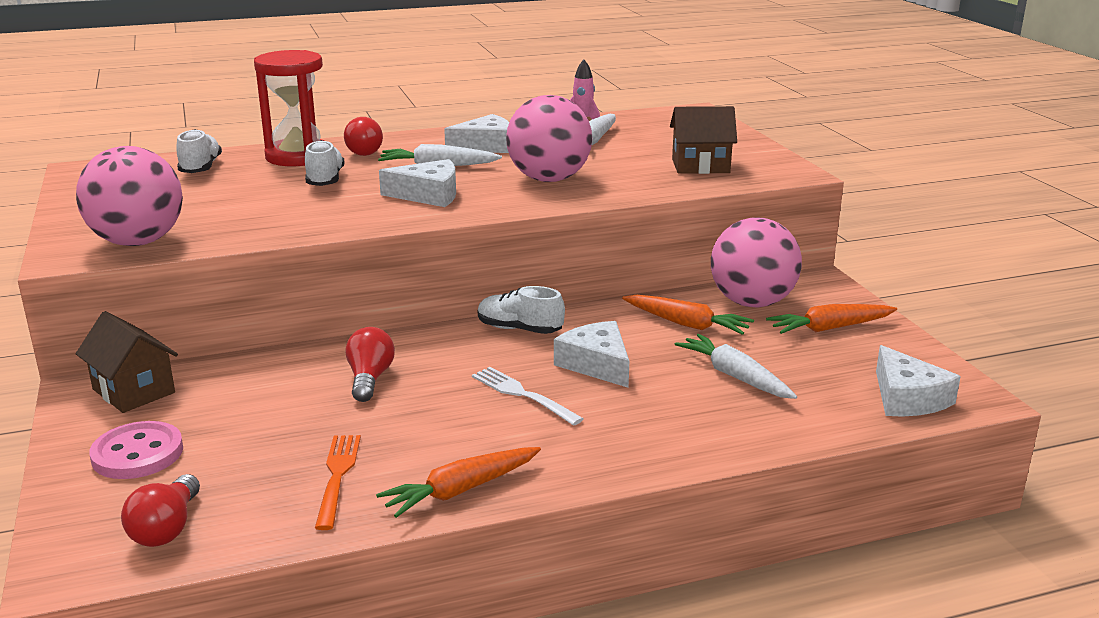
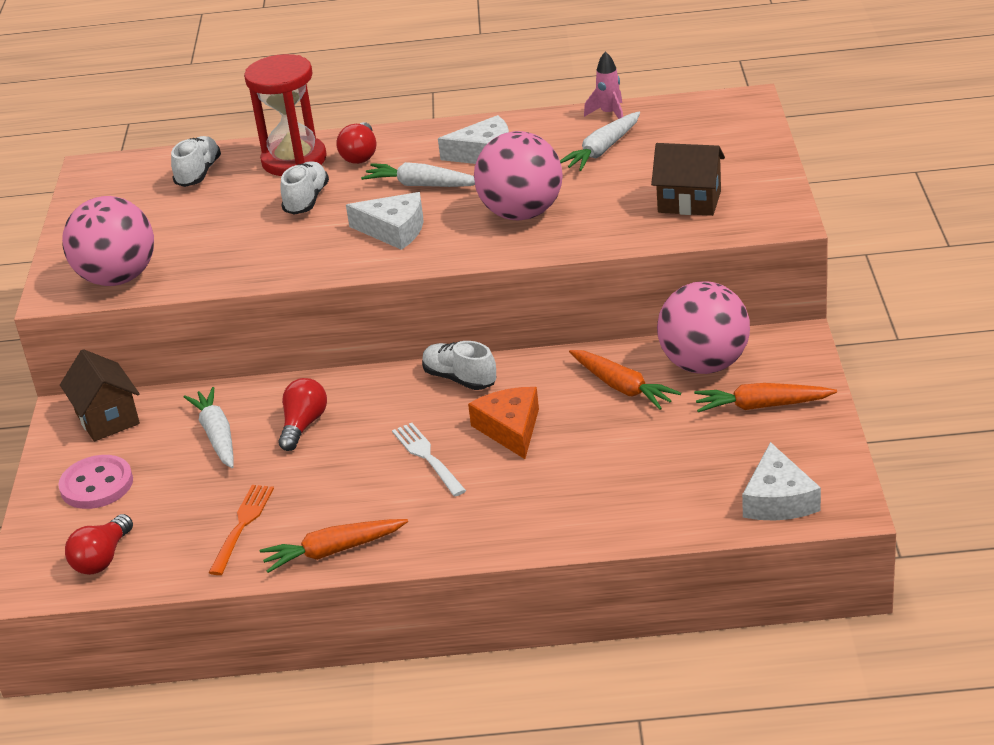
camera: 20 degrees right, 10 degrees up
white cheese [554,321,629,388] -> orange cheese [468,387,539,459]
white carrot [674,334,797,399] -> white carrot moved to [184,387,234,468]

